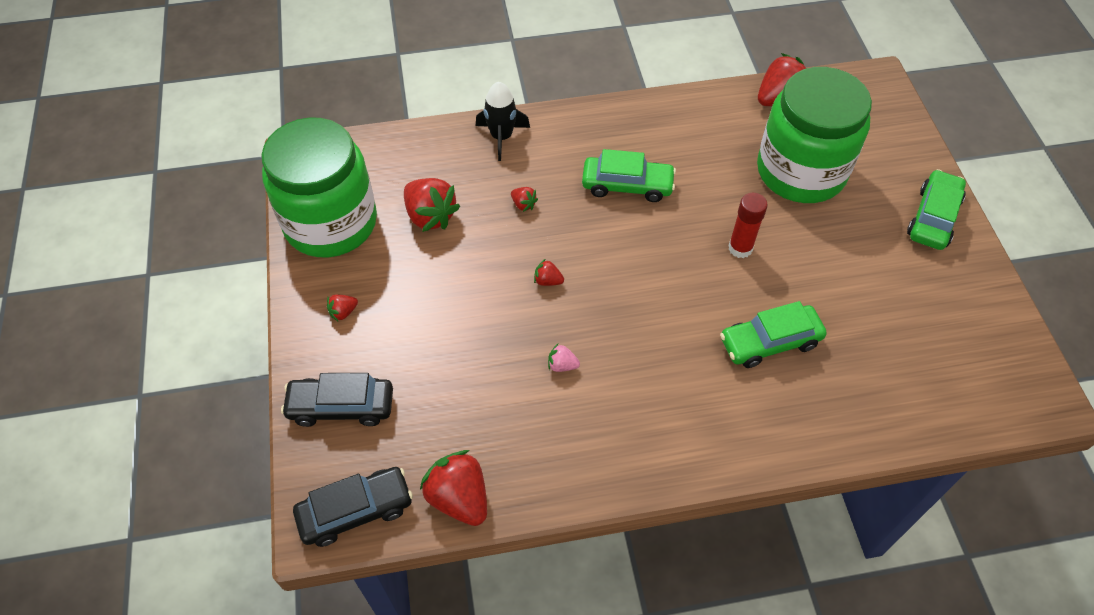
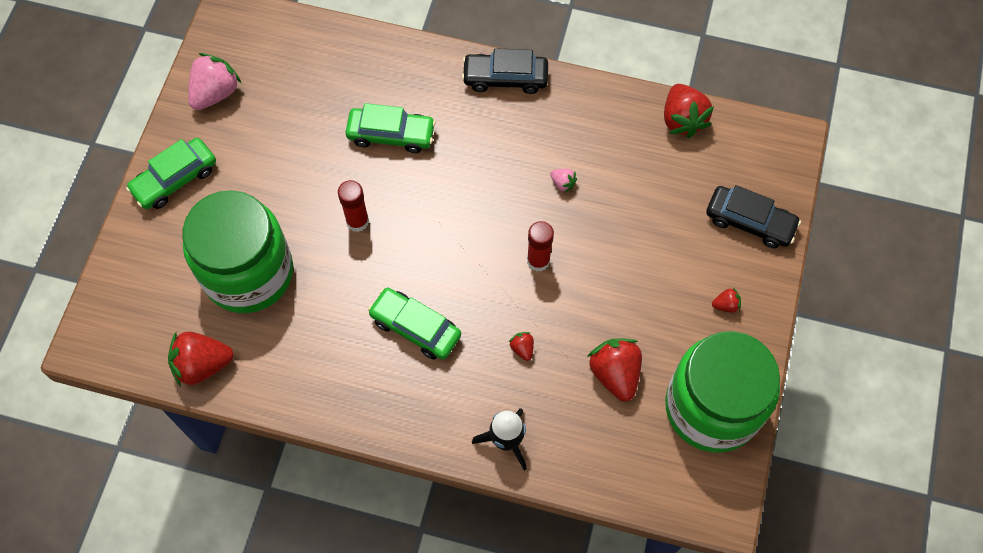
camera: 155 degrees left, 10 degrees up
black car [293,467,413,547] -> black car moved to [462,48,548,94]
red strawberry [534,259,564,286] -> red glue stick [527,221,554,271]
none -> pink strawberry [188,53,241,110]

